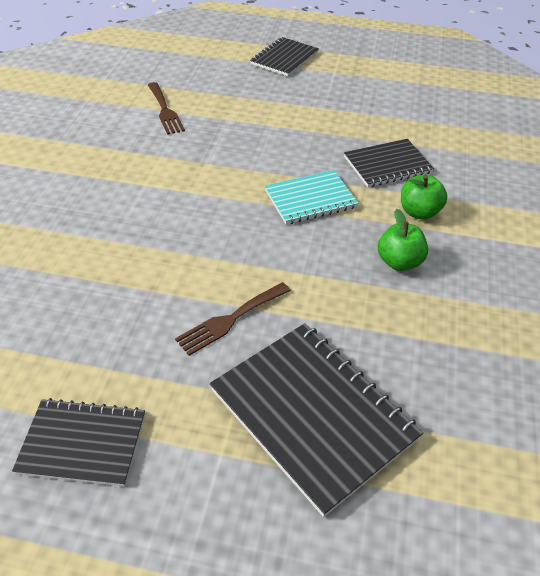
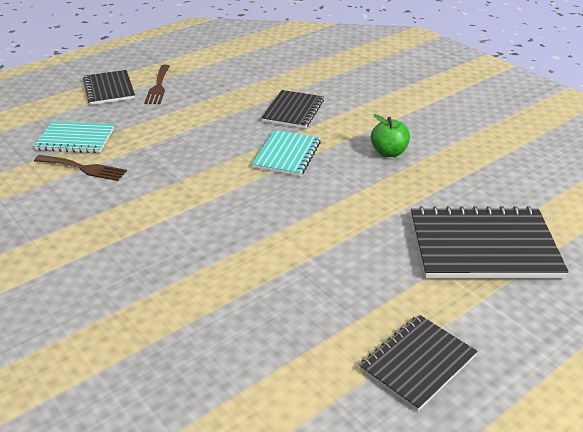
camera: 50 degrees left, 10 degrees down
brown fork [175,282,291,356] -> brown fork moved to [144,65,170,104]
green apple [401,175,447,220] -> none
none -> turquoise notebook [34,121,114,153]

